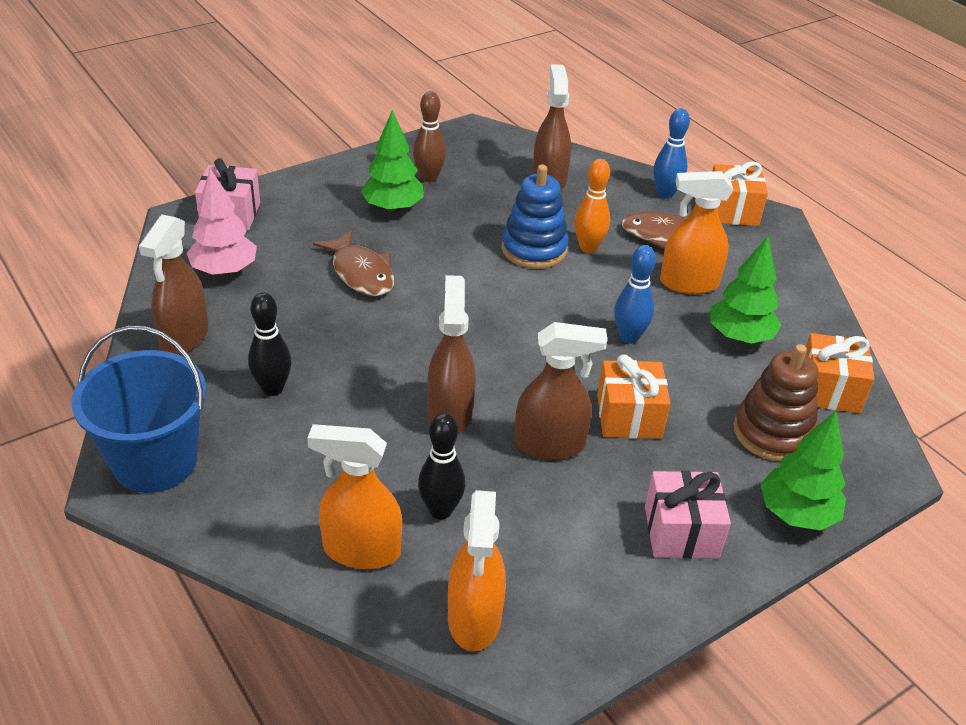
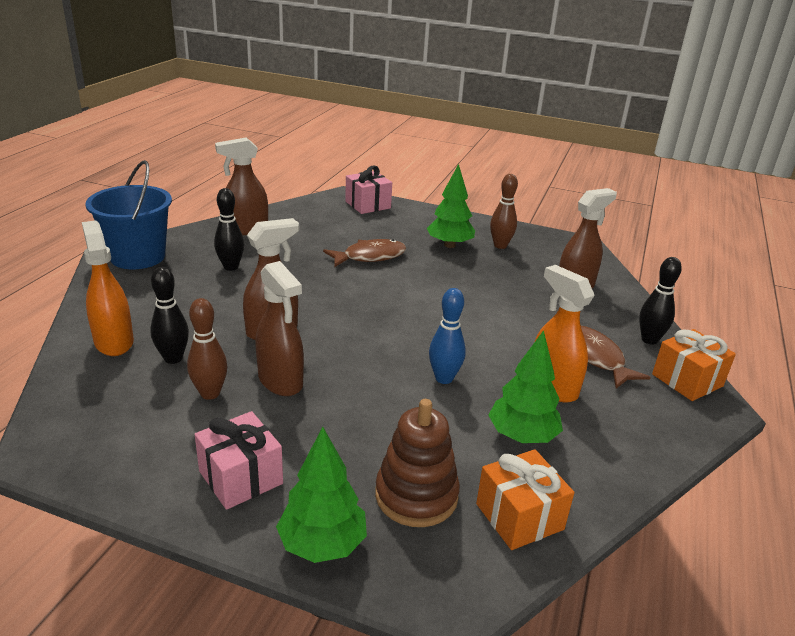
camera: 55 degrees right, 10 degrees down
pink tree [186,168,257,276] -> none
brown fish [313,230,394,296] -> brown fish turned 135 degrees counterclockwise [323,239,406,267]
orange spray bottle [448,490,506,651] -> none
blue stacking toy [501,164,569,269] -> none
orange bowling pin [574,159,610,253] -> none
orange gift [597,354,671,438] -> none
blue bowling pin [654,108,690,199] -> black bowling pin [639,257,682,345]
none -> brown bowling pin [187,298,227,400]

